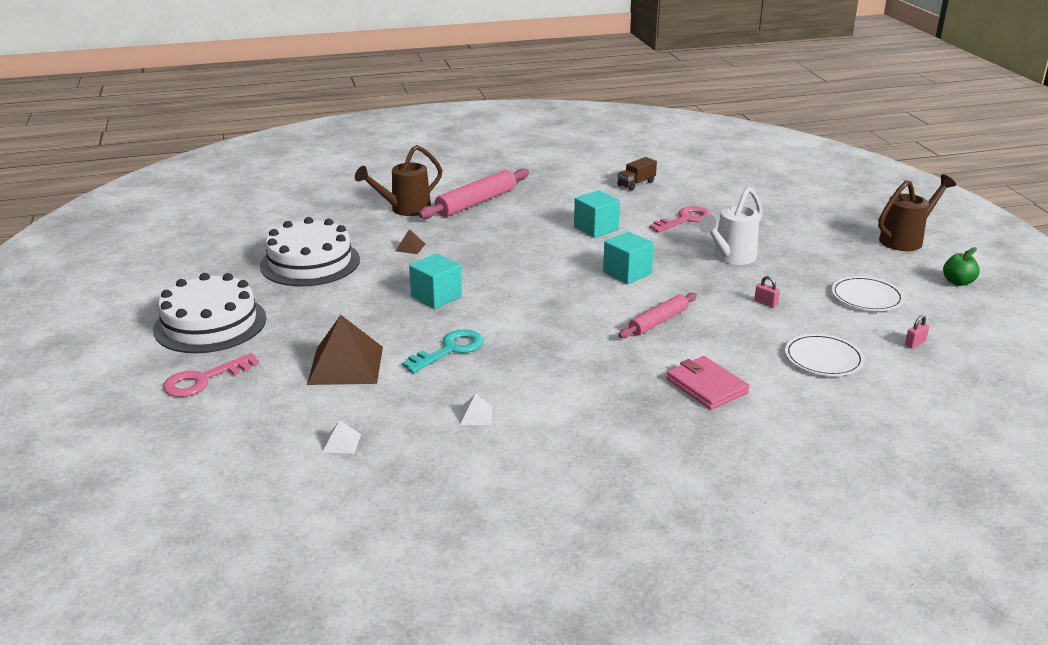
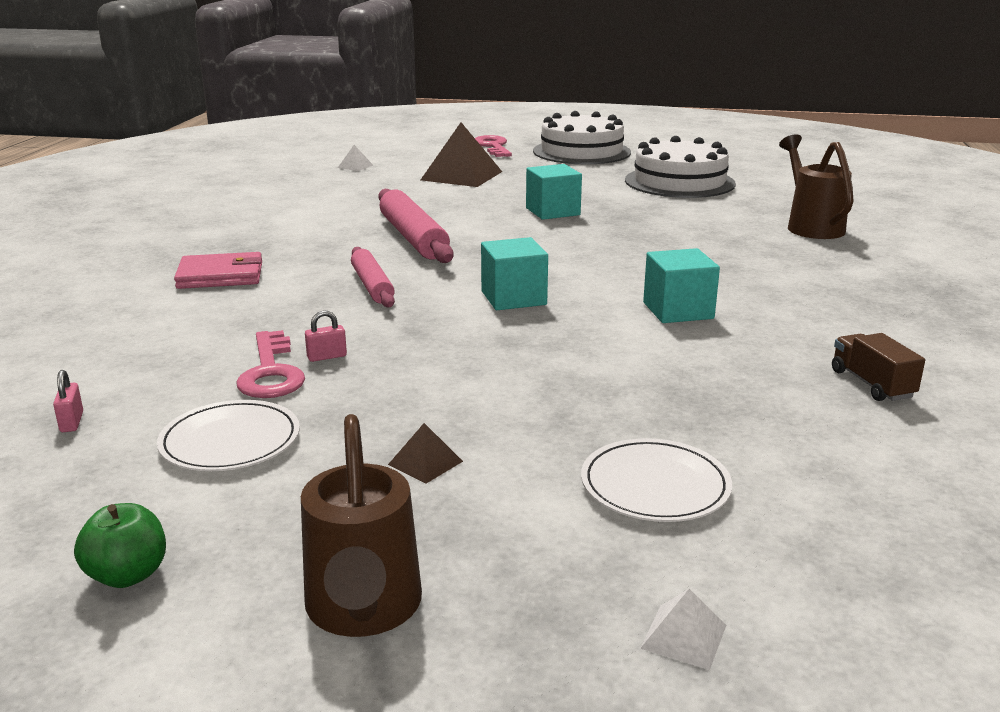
camera: 115 degrees right, 5 degrees down
brown pyramid [396,229,425,254] -> brown pyramid moved to [388,423,463,483]
turquoise key [402,329,484,373] -> none
pink rolling pin [419,169,529,219] -> pink rolling pin moved to [378,189,454,263]
white pyramid [460,393,492,425] -> white pyramid moved to [640,589,726,670]
pink key [649,206,711,233] -> pink key moved to [236,330,305,398]
white watering can [698,187,762,265] -> none
white plate [785,334,864,376] -> white plate moved to [581,438,732,522]

